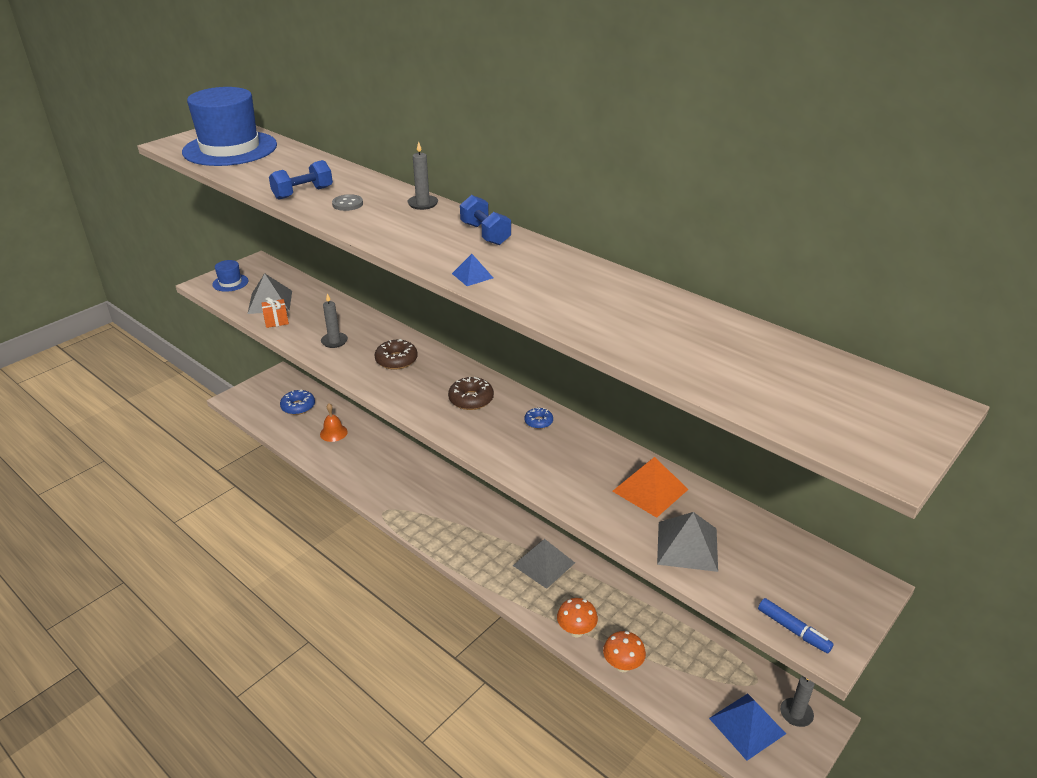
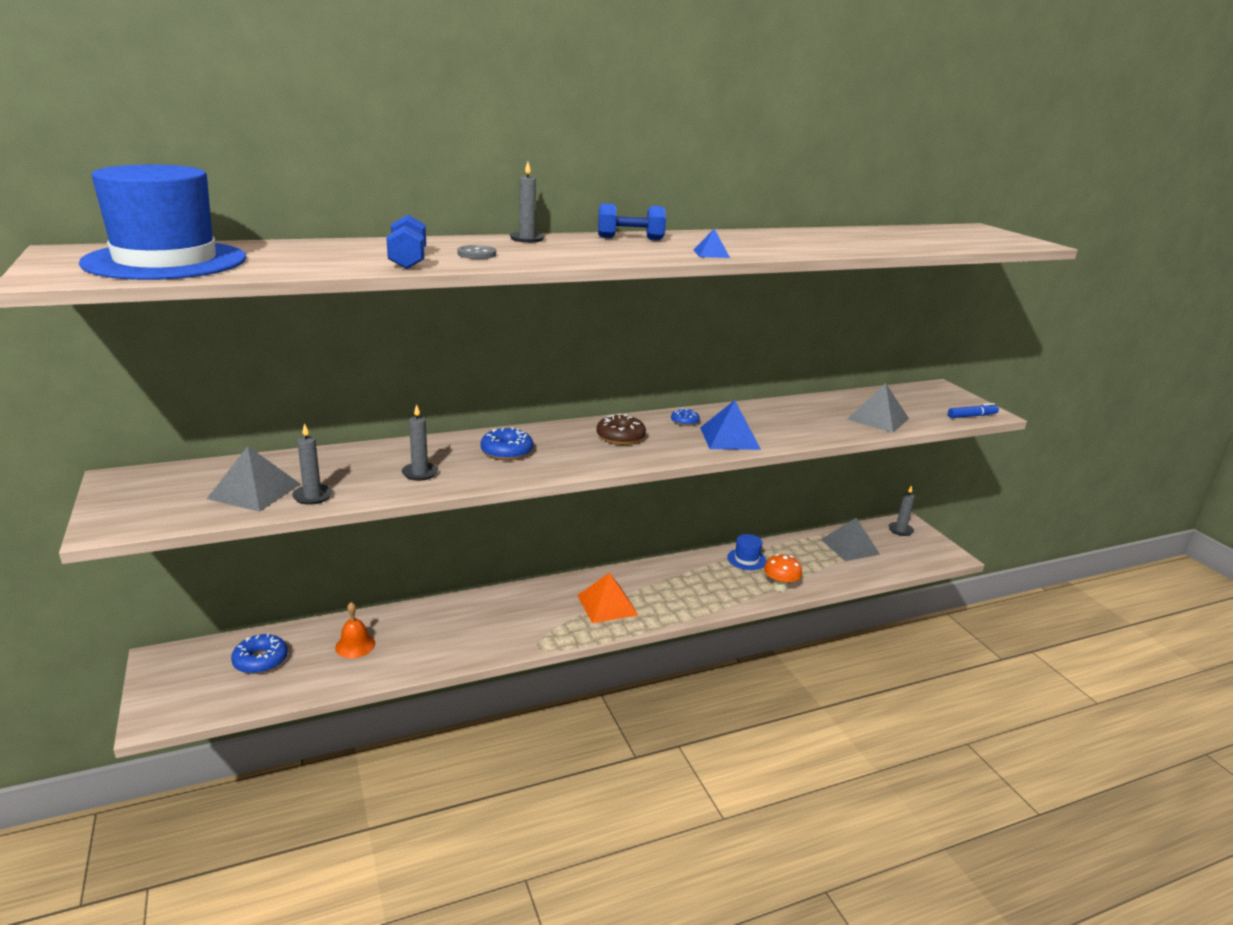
camera: 65 degrees left, 10 degrees down
blue hat [212,260,248,292] -> blue hat moved to [727,534,766,570]
orange gift [261,297,289,328] -> grey candle [292,423,333,505]
brown donut [375,339,418,370] -> blue donut [480,427,533,460]
grey pyramid [513,539,575,589] -> grey pyramid moved to [821,518,880,561]
orange mushroom [603,631,646,672] -> none
orange pyramid [612,457,689,518] -> orange pyramid moved to [577,573,638,623]
blue pyramid [709,694,786,761] -> blue pyramid moved to [700,400,761,450]

